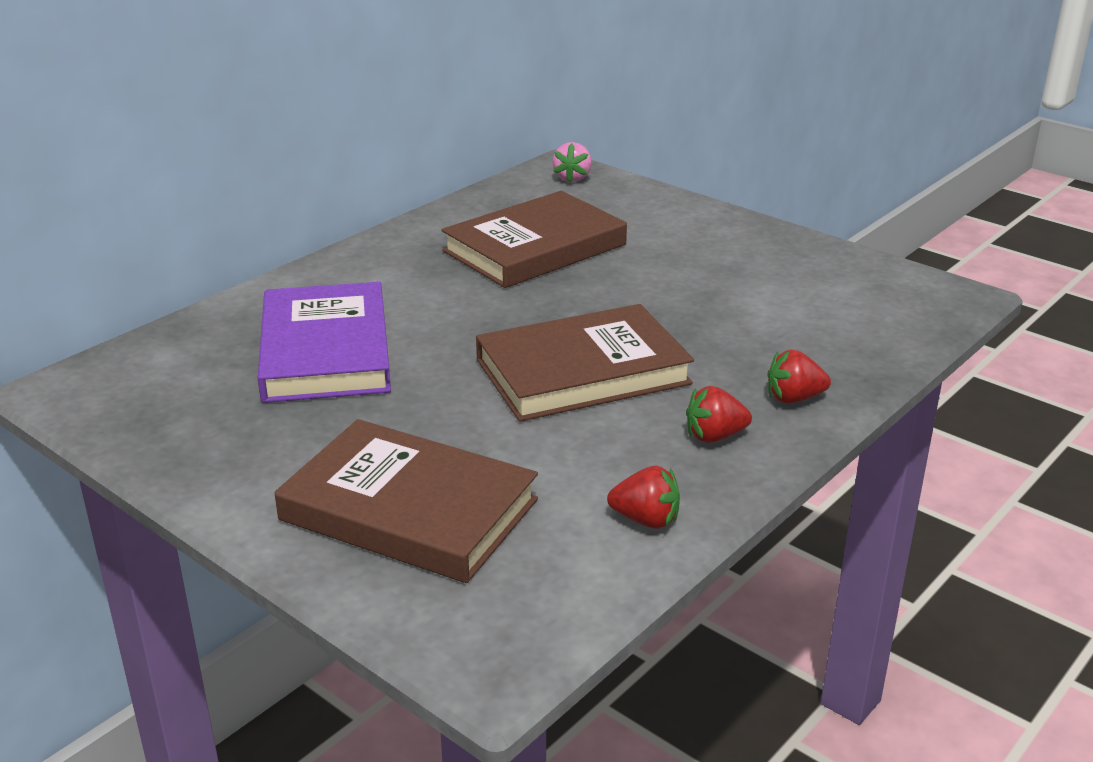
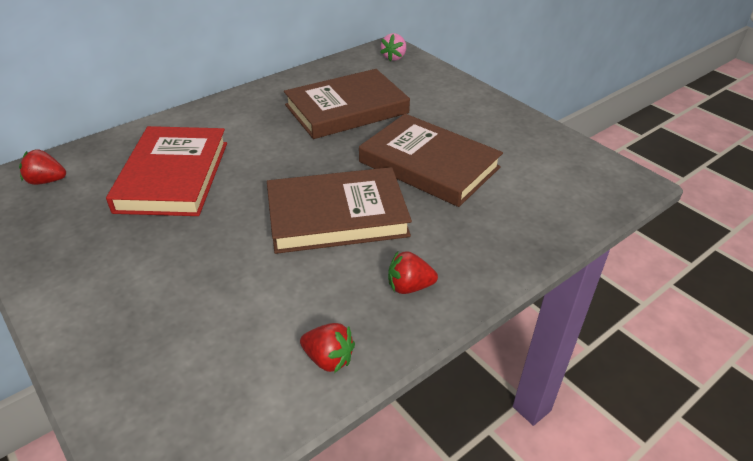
camera: 10 degrees right, 10 degrees up
purple book [258,282,391,403] -> red book [106,126,227,216]
brown book [275,419,538,583] -> brown book moved to [359,114,503,207]
red strawberry [767,350,831,404] -> red strawberry moved to [19,149,66,185]

